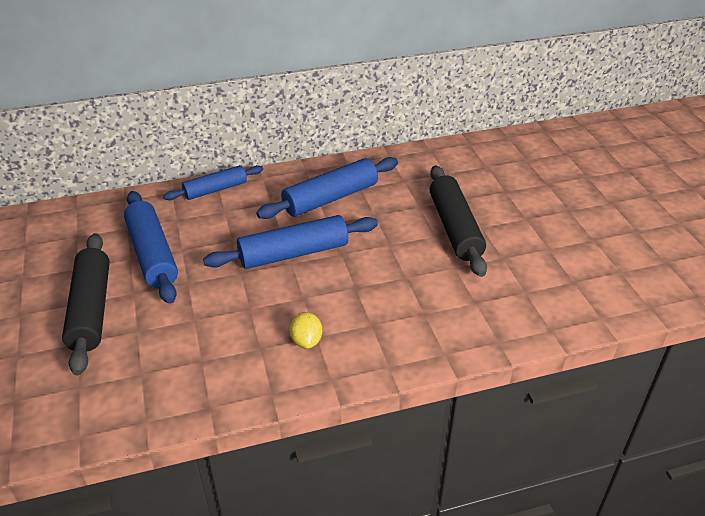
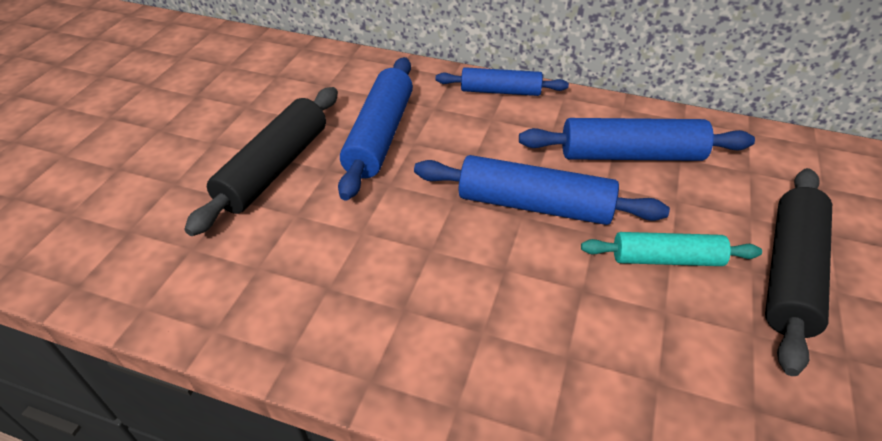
camera: 35 degrees right, 5 degrees up
yellow lemon [290,312,322,349] -> none
none -> turquoise rolling pin [581,232,762,266]

